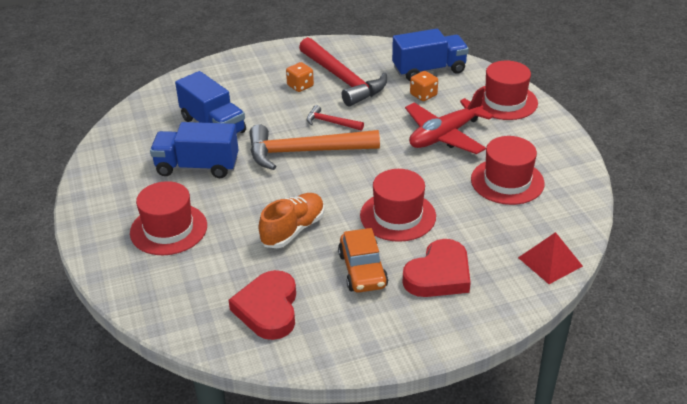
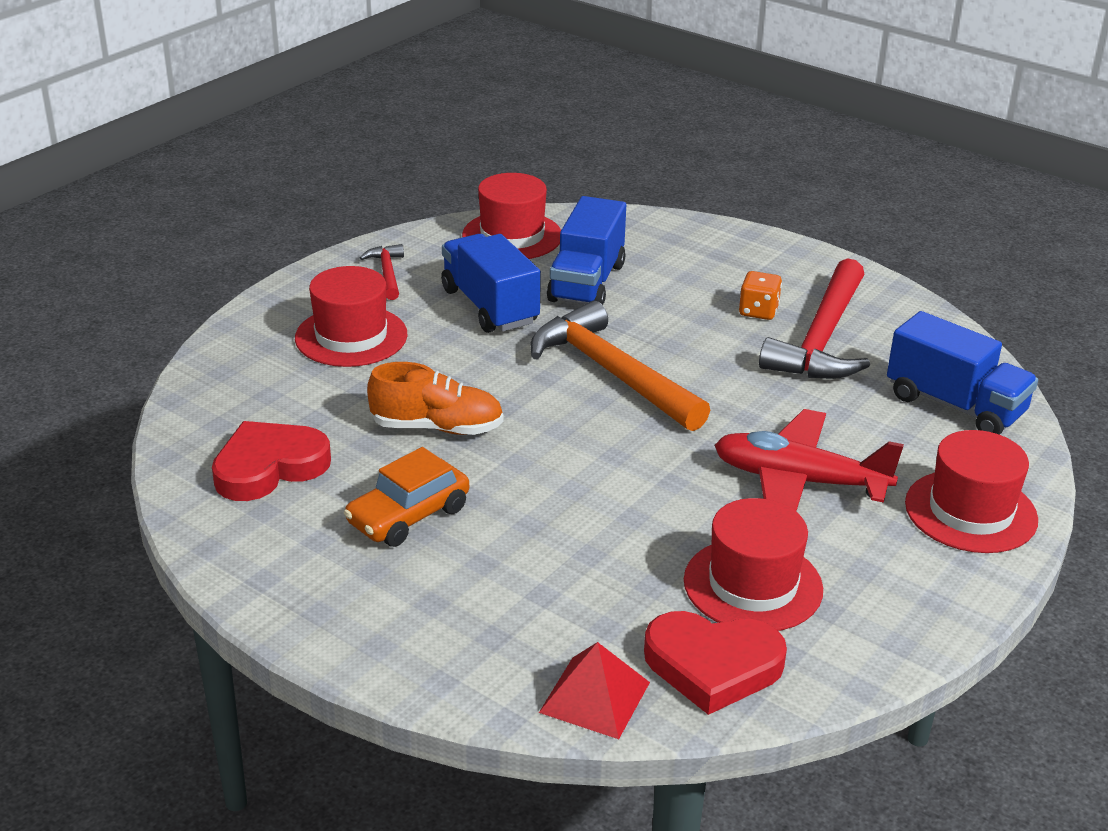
camera: 55 degrees right, 5 degrees down
red hammer [307,105,364,131] -> red hammer moved to [360,244,404,300]
red hat [360,169,436,242] -> red hat moved to [462,173,561,259]
red heart [403,239,471,297] -> red heart moved to [644,611,787,715]
orange dice [410,71,438,101] -> none

